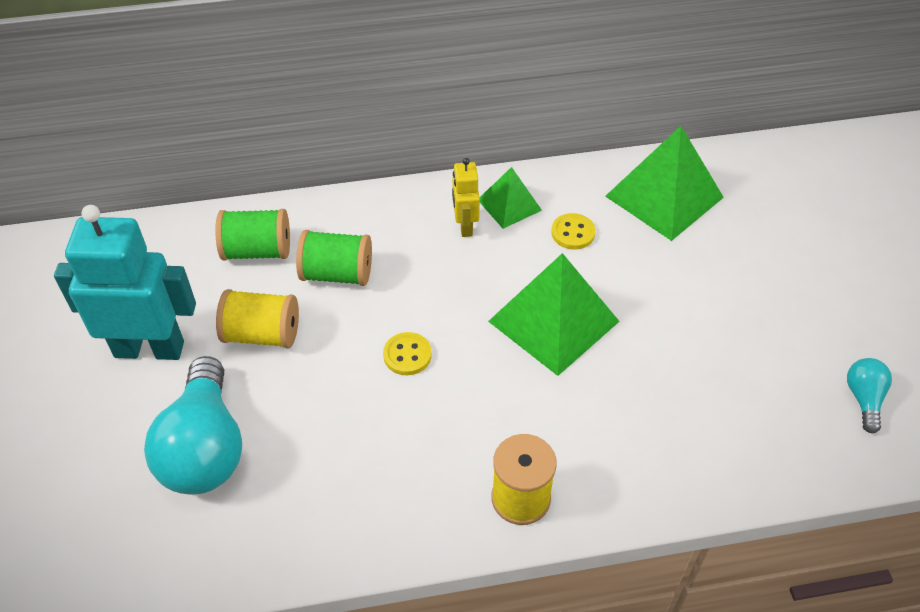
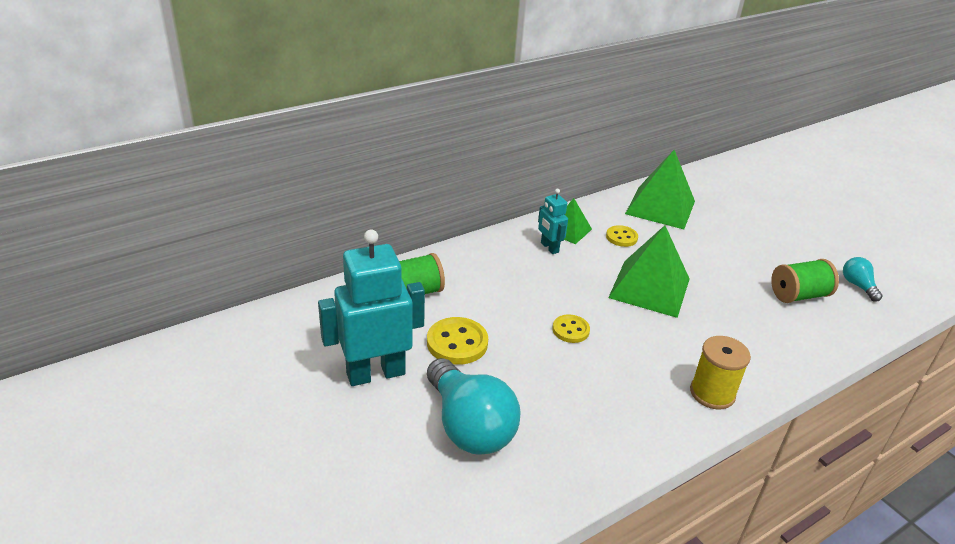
camera: 25 degrees left, 15 degrees down
yellow spool [216,289,299,348] -> yellow button [427,317,488,365]
green spool [296,230,372,286] -> green spool moved to [771,259,839,303]
yellow robot [452,158,480,237] -> turquoise robot [538,189,568,254]

